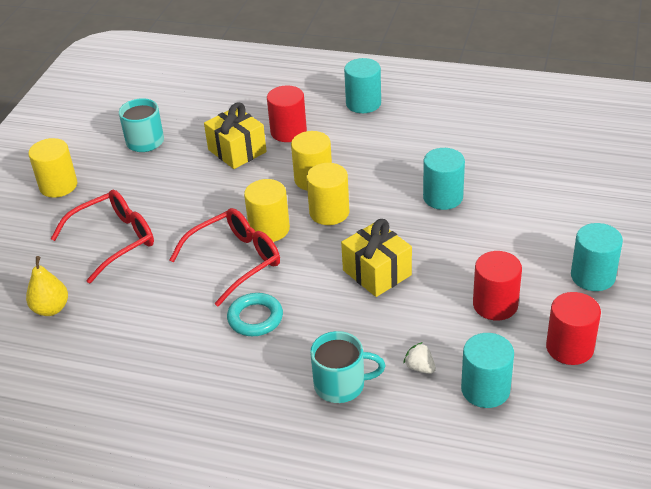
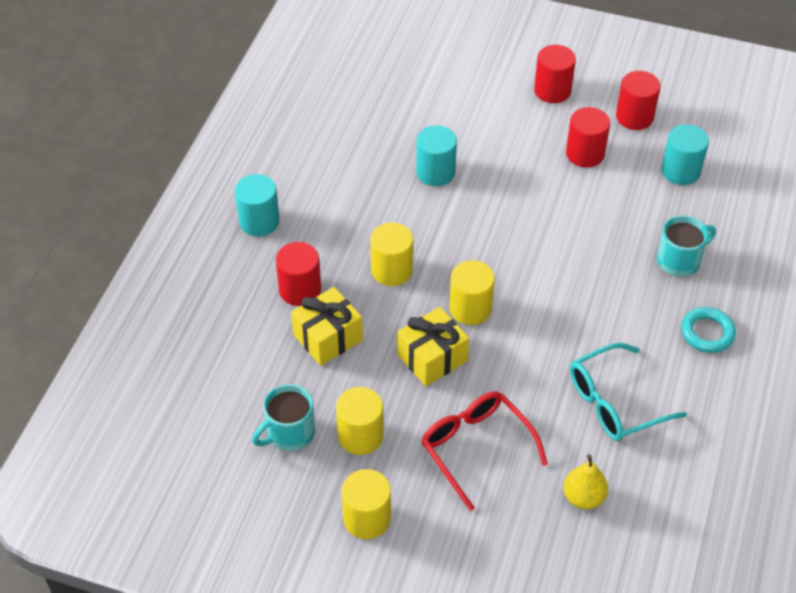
camera: 90 degrees left, 10 degrees up
red glasses [169,208,280,307] -> none
turquoise ring [227,293,283,336] -> turquoise ring moved to [681,307,736,353]
yellow cylinder [306,163,349,225] -> yellow cylinder moved to [336,387,384,455]
turquoise mug [310,331,385,403] -> turquoise mug turned 60 degrees clockwise [657,215,716,277]
yellow gift [341,219,412,297] -> yellow gift moved to [397,307,469,386]
white strawberry [403,342,436,374] -> none
turquoise cylinder [571,223,623,291] -> red cylinder [534,45,576,103]
none -> turquoise glasses [570,343,687,441]

